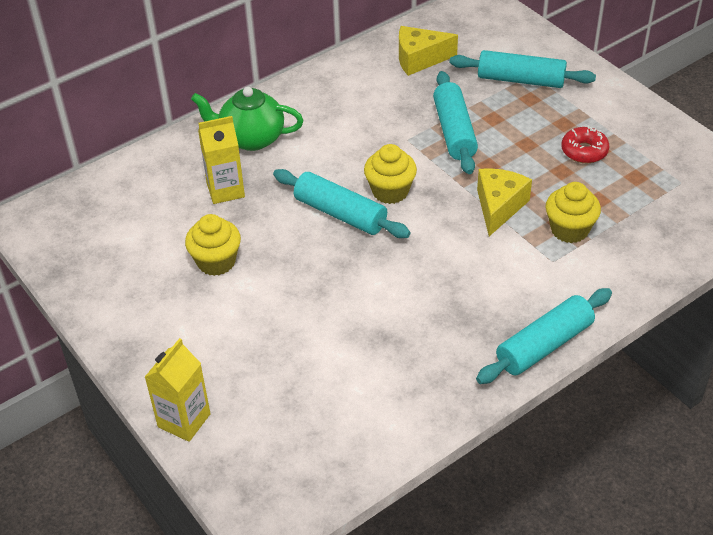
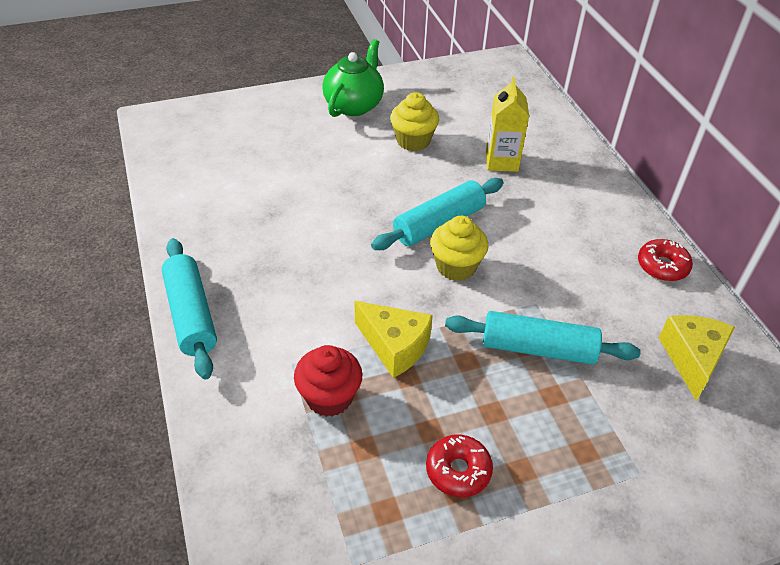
camera: 105 degrees right, 0 degrees up
yellow carton [145,338,211,442] -> none
green teapot [191,87,303,151] -> green teapot moved to [322,39,384,117]
turquoise rolling pin [450,50,596,88] -> none
yellow cupcake [546,182,601,243] -> red cupcake [294,345,362,417]
none -> red donut [638,239,693,281]

